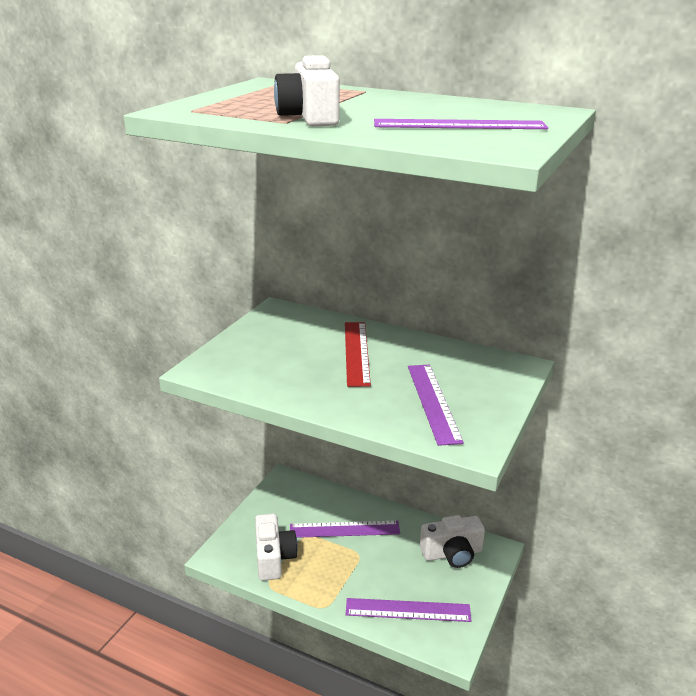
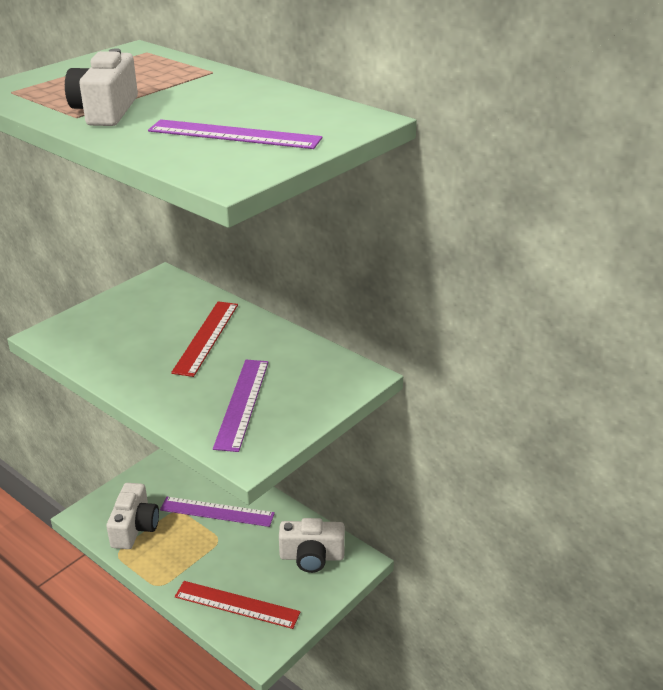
camera: 15 degrees right, 5 degrees up
purple ruler [346,598,471,622] -> red ruler [175,581,301,629]

